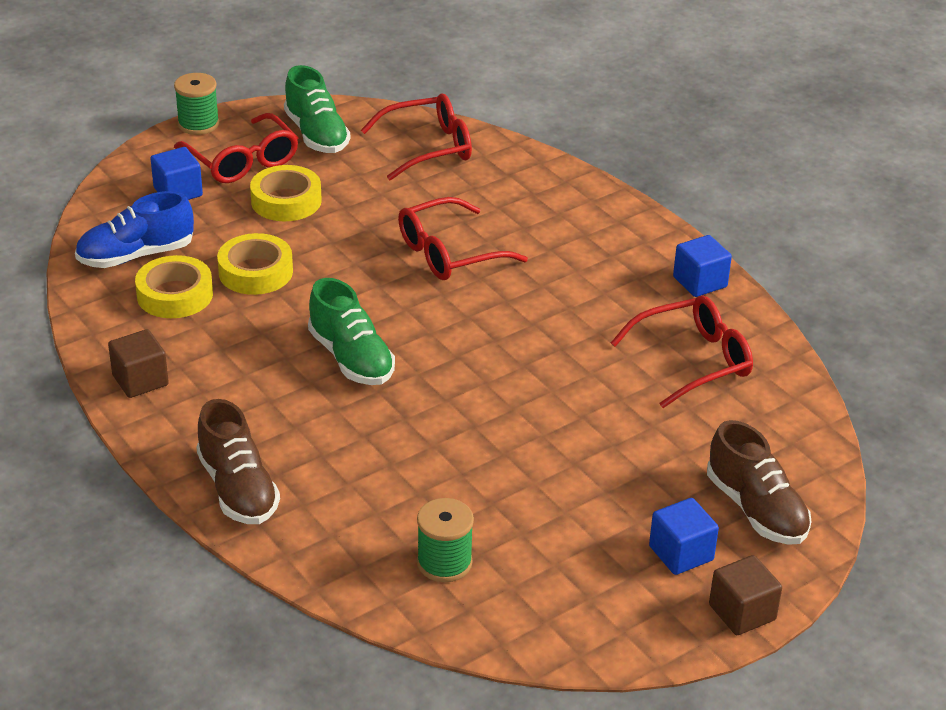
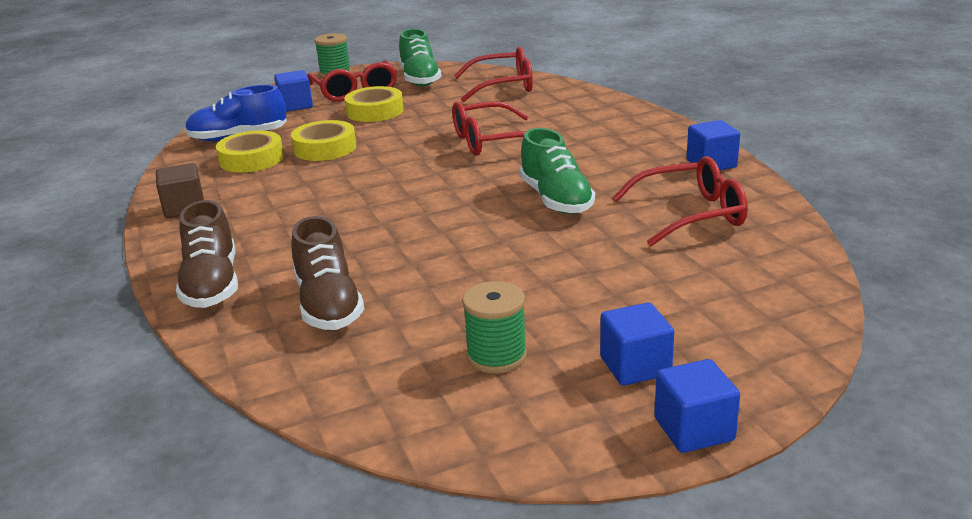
camera: 15 degrees right, 10 degrees down
green shoe [308,278,395,385] -> green shoe moved to [519,128,595,214]
green spool [417,498,474,582] -> green spool moved to [462,281,527,373]
brown shoe [707,420,812,545] -> brown shoe moved to [291,216,364,330]
brown cube [709,555,782,635] -> blue cube [654,359,740,453]

